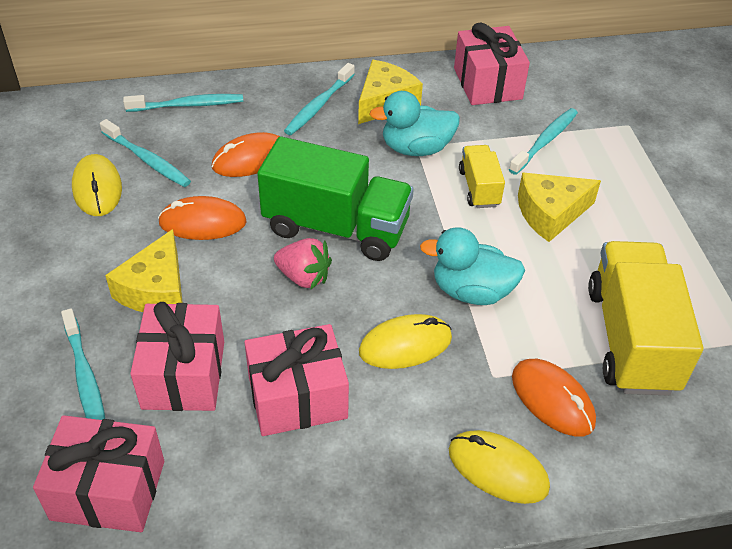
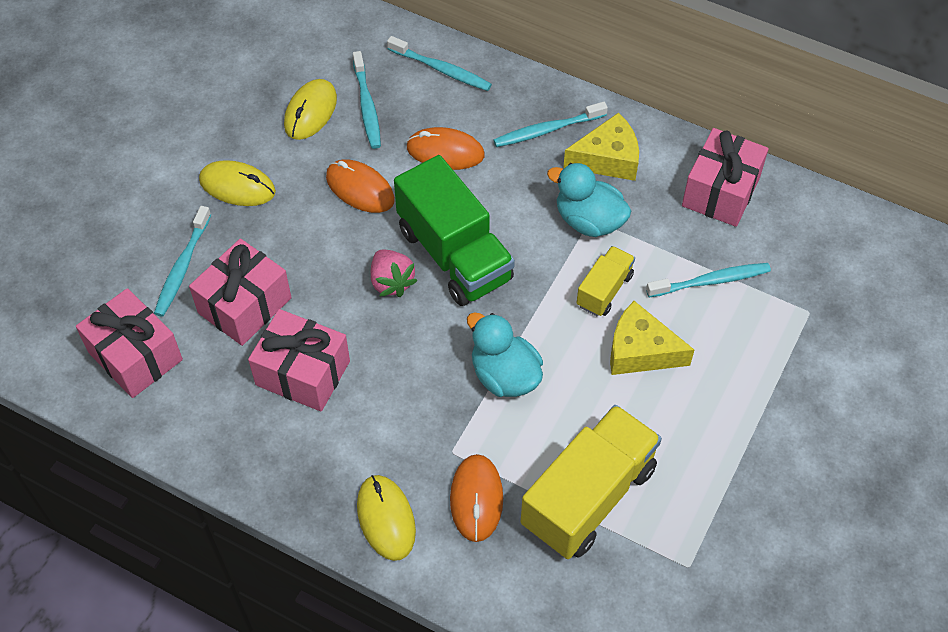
camera: 40 degrees right, 10 degrees up
yellow cheese [105,229,183,312] -> none
yellow mouse [359,314,452,369] -> yellow mouse moved to [199,160,276,206]

